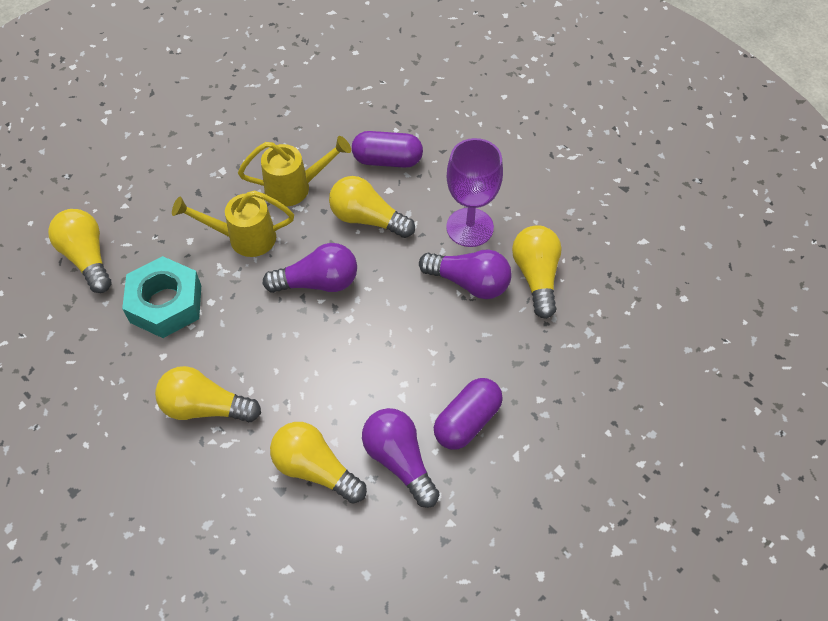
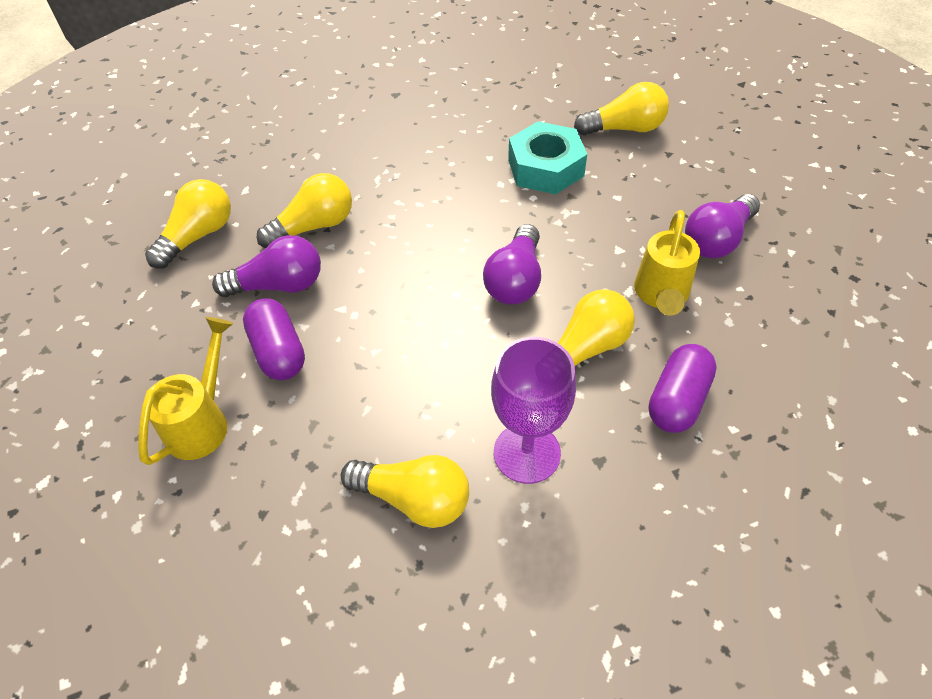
camera: 115 degrees right, 5 degrees down
yellow light bulb [155,366,261,422] -> yellow light bulb moved to [145,179,231,269]
yellow watering can [172,191,294,257] -> yellow watering can moved to [138,317,233,465]
purple light bulb [419,249,512,299] -> purple light bulb moved to [685,194,760,258]

